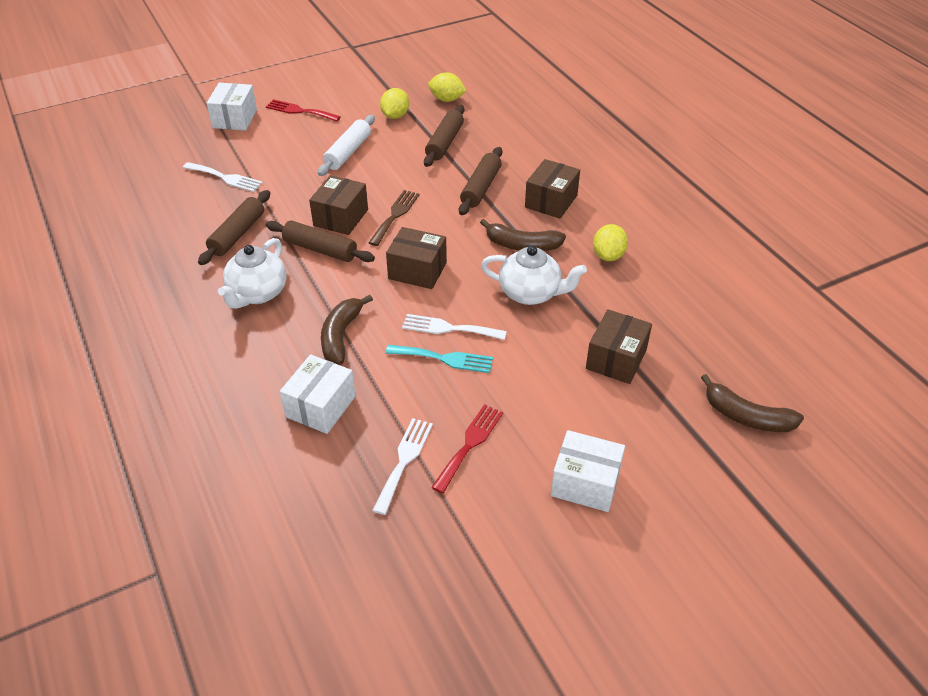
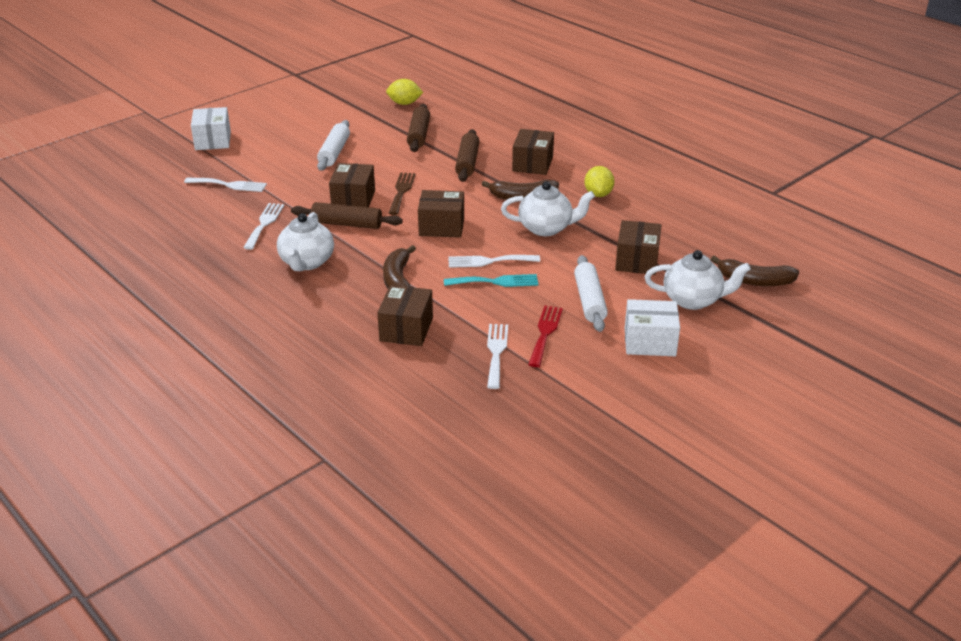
camera: 15 degrees left, 10 degrees down
brown rolling pin [198,190,270,265] -> white fork [243,203,284,250]
red fork [266,99,341,122] -> none
white box [280,354,356,434] -> brown box [377,285,433,346]
yellow lemon [380,88,409,119] -> none
none -> white rolling pin [574,255,608,332]
none -> white teapot [645,250,751,310]

